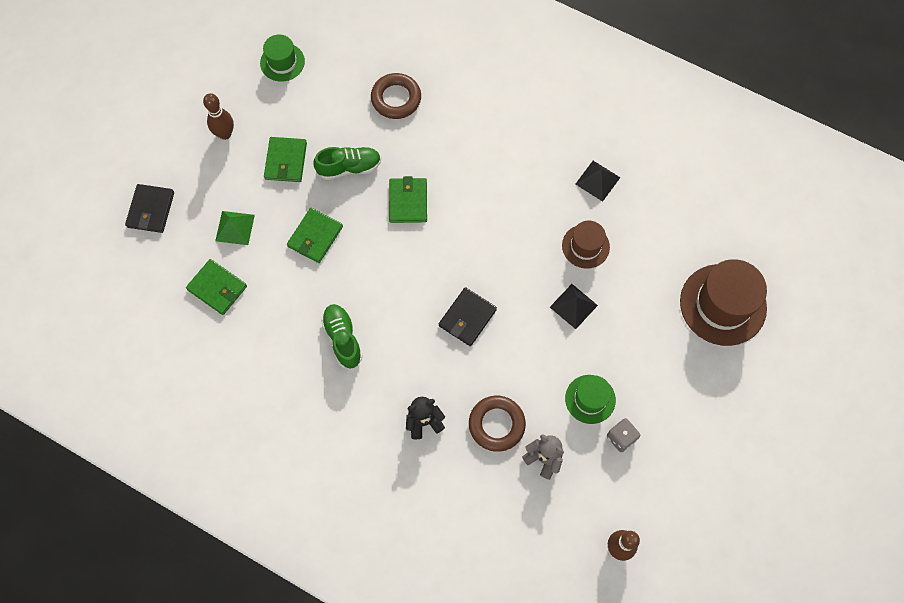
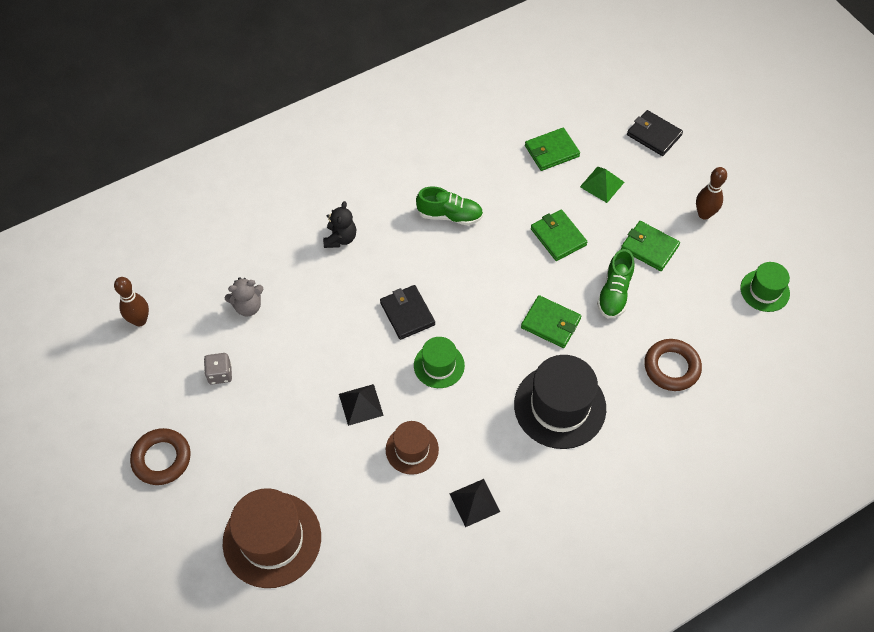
camera: 120 degrees right, 10 degrees down
brown ring [469,396,526,452] -> brown ring moved to [130,428,191,485]
green hat [565,375,616,424] -> green hat moved to [414,337,465,388]
none -> black hat [514,355,606,449]

